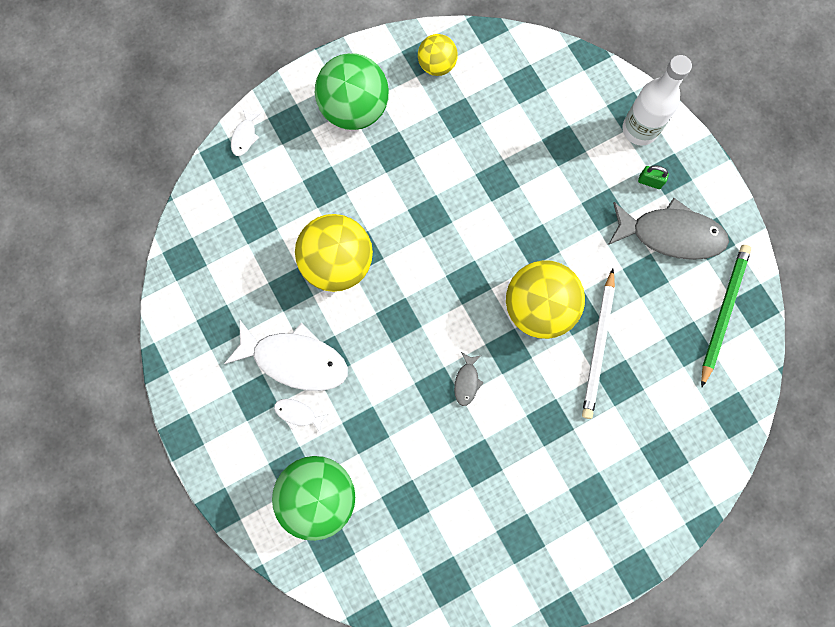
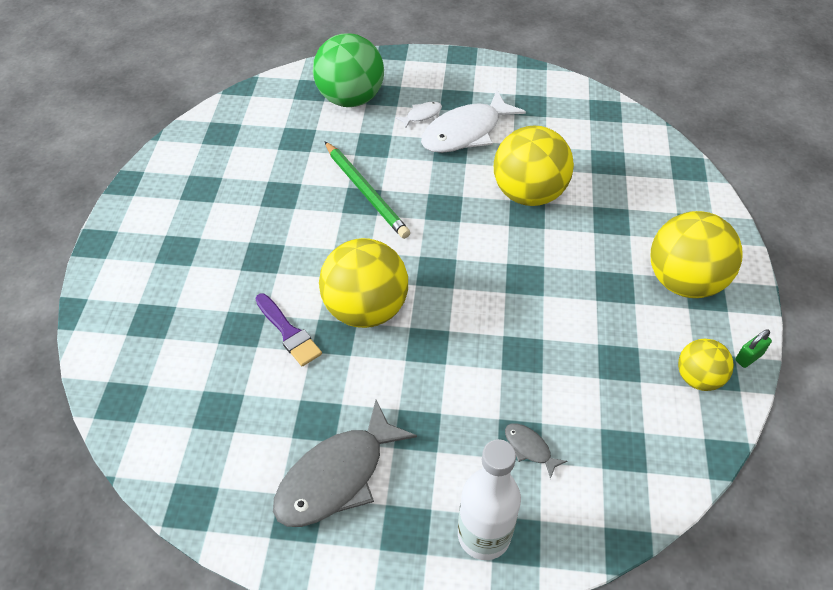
camera: 125 degrees right, 25 degrees down
white fish [231,110,261,156] -> none
green ball [315,53,389,130] -> yellow ball [651,211,743,298]
grey fish [454,352,484,406] -> grey fish moved to [505,423,567,479]
white pencil [582,268,615,419] -> purple brush [255,294,322,366]
green padlock [638,165,669,189] -> green padlock moved to [735,330,772,368]
green pencil [701,245,751,388] -> green pencil moved to [324,141,410,239]

